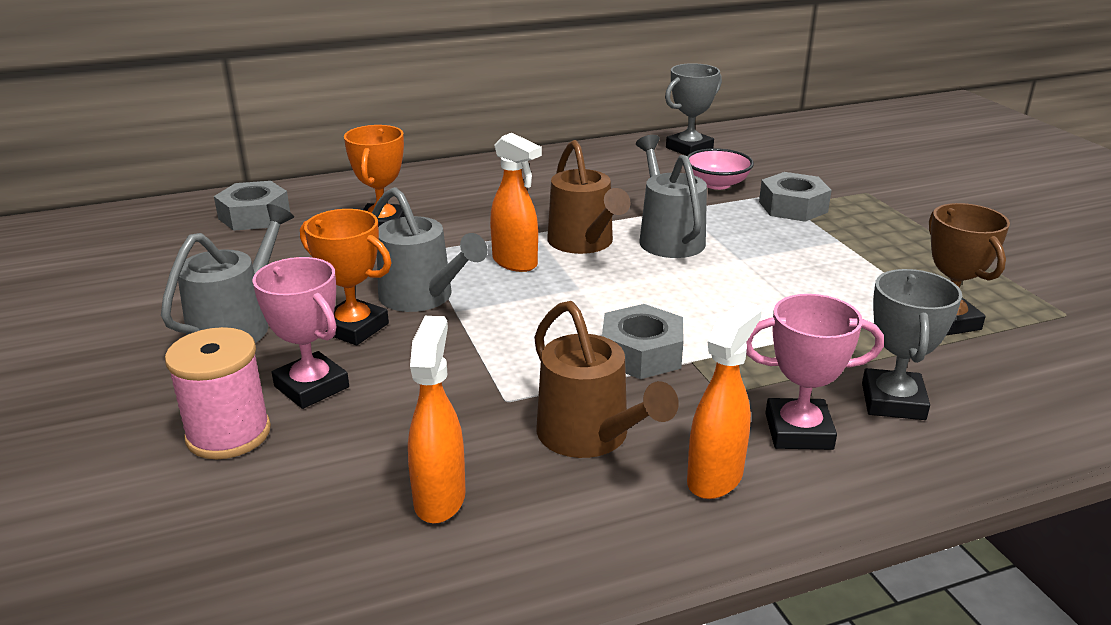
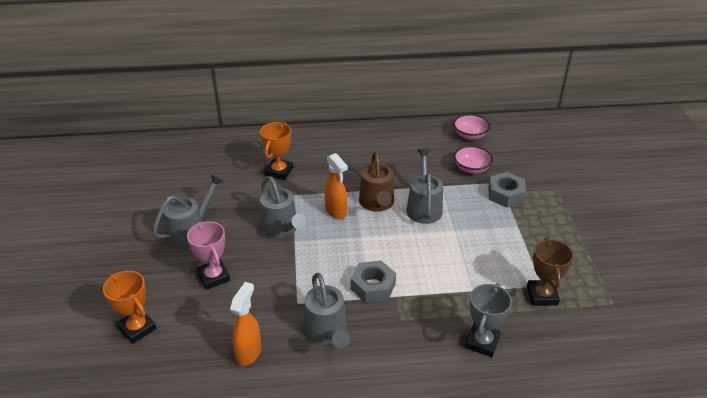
camera: 15 degrees right, 10 degrees up
pink spool [165,327,271,459] -> none
grey nut [214,181,290,231] -> none
orange trophy [300,209,392,345] -> orange trophy moved to [103,271,156,344]
brown watering can [534,301,679,458] -> grey watering can [304,273,350,348]
grey trophy [665,63,722,156] -> pink bowl [453,114,490,140]
orange spray bottle [687,301,762,499] -> none
pink trophy [746,294,884,450] -> none

